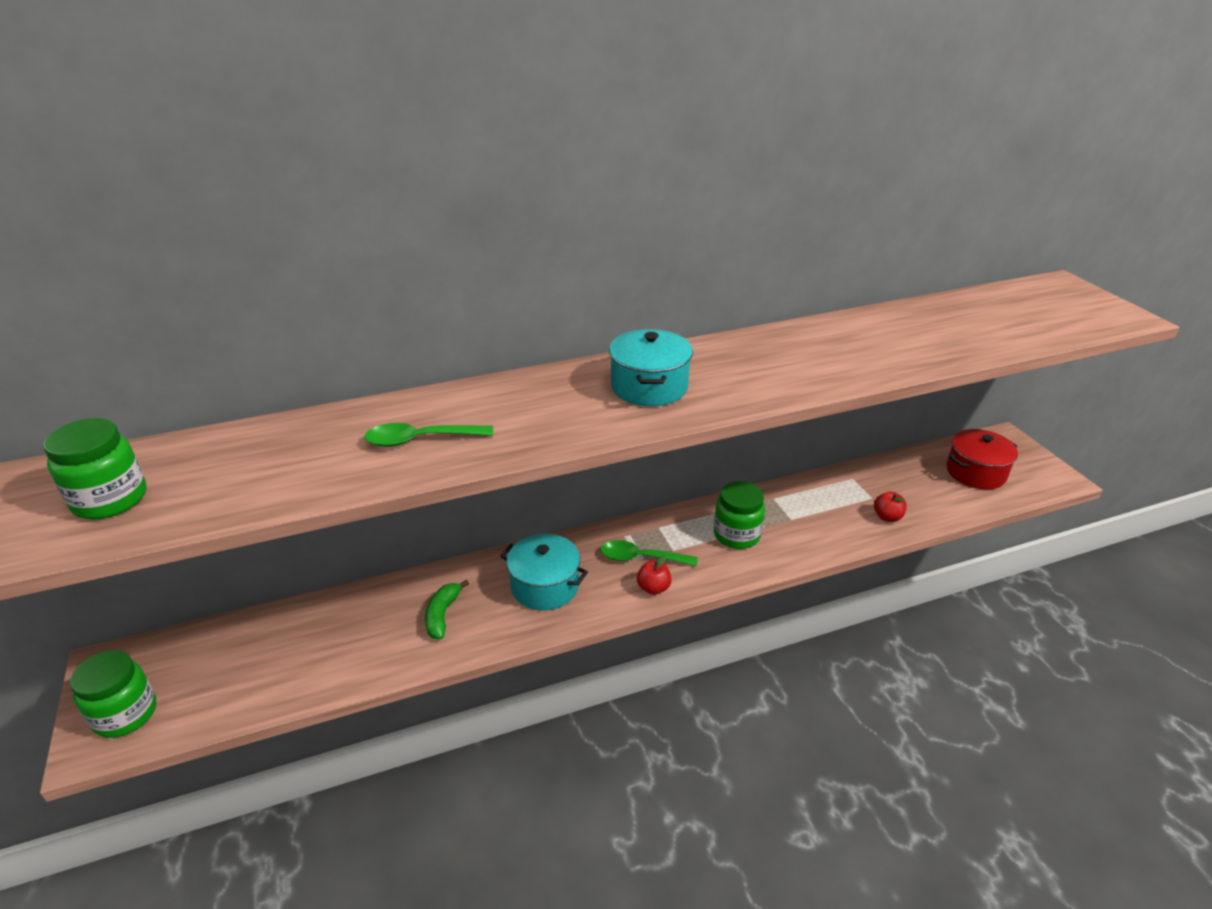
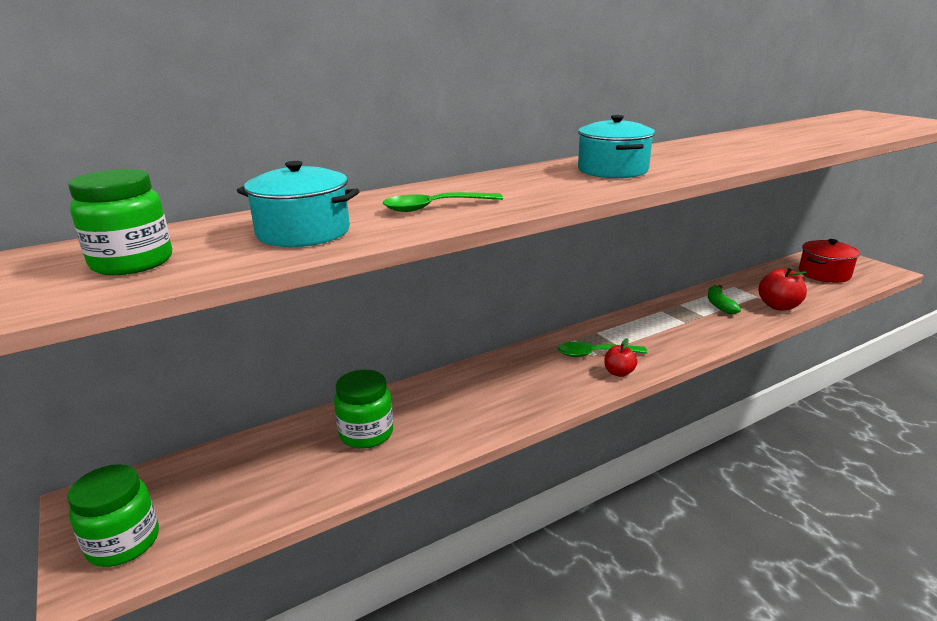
camera: 10 degrees left, 10 degrees down
green banana [425,580,469,639] -> green banana moved to [708,285,741,314]
turquoise pot [500,534,588,610] -> turquoise pot moved to [237,161,360,247]
green jar [714,481,765,549] -> green jar moved to [334,370,393,449]
red apple [874,491,907,522] -> red apple [758,267,808,310], size x1.61

